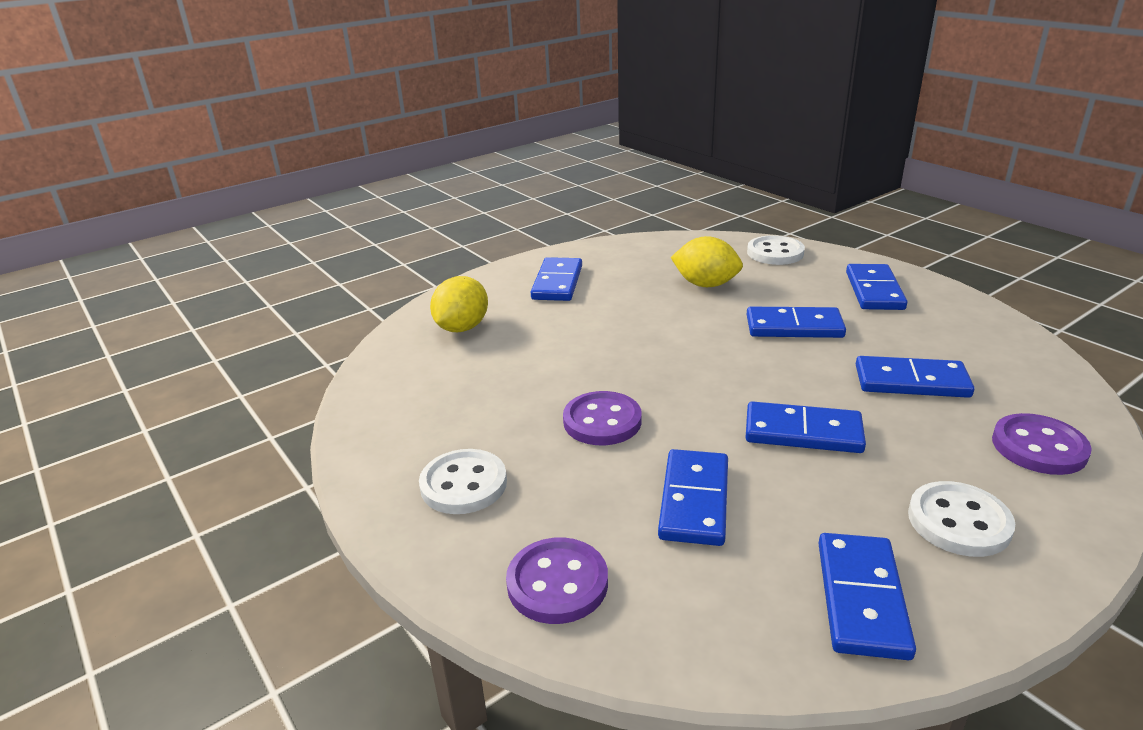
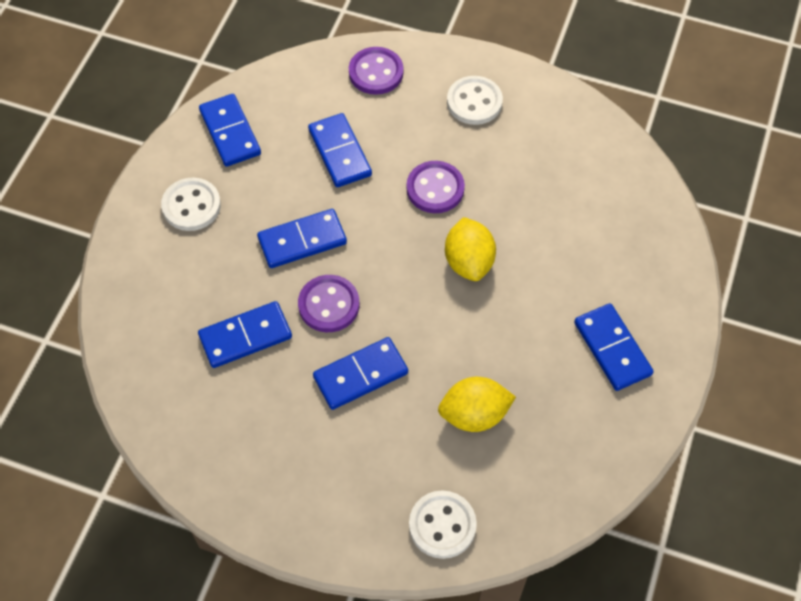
camera: 145 degrees right, 30 degrees up
yellow lemon [430,276,488,332] -> yellow lemon moved to [445,217,496,281]
blue domino [846,264,907,310] -> none
purple button [992,413,1092,475] -> purple button moved to [298,275,359,332]

